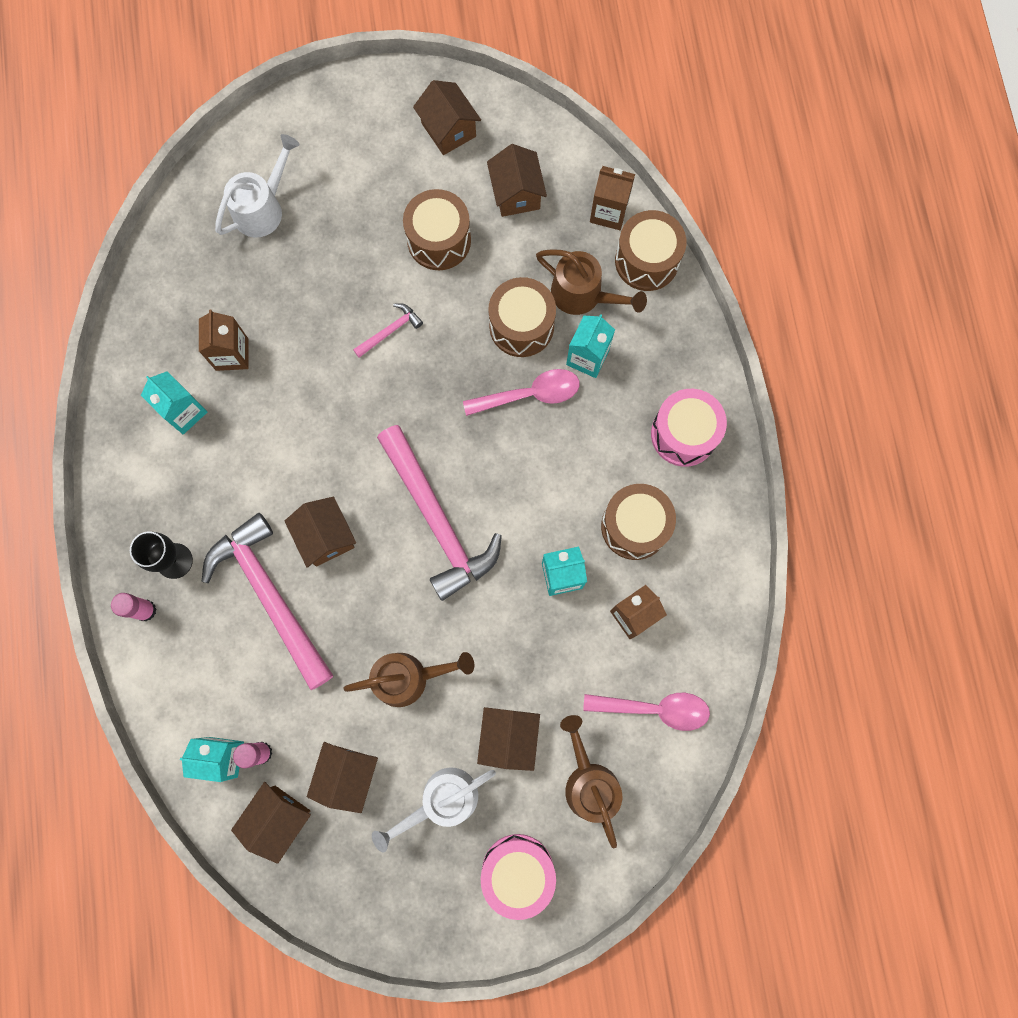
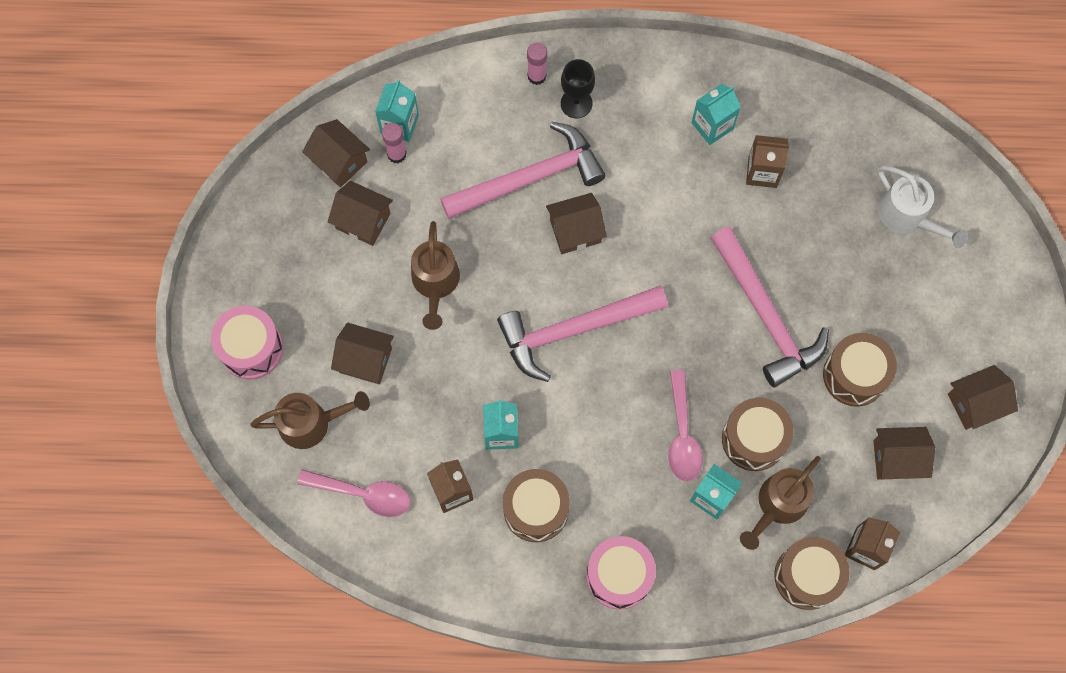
camera: 100 degrees right, 5 degrees down
pink hammer [353,303,423,358] -> pink hammer [711,226,829,388], size x2.35
white watering can [372,767,496,853] -> none
pink spoon [583,693,710,731] -> pink spoon turned 90 degrees counterclockwise [297,469,411,517]

